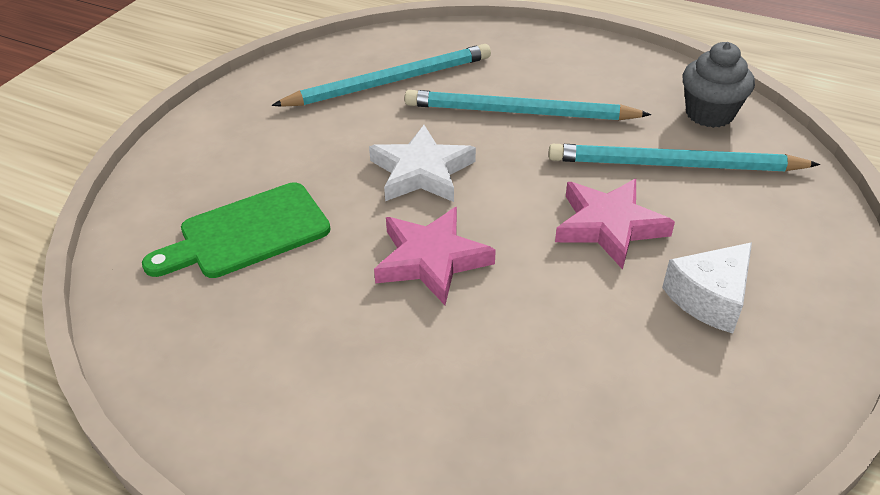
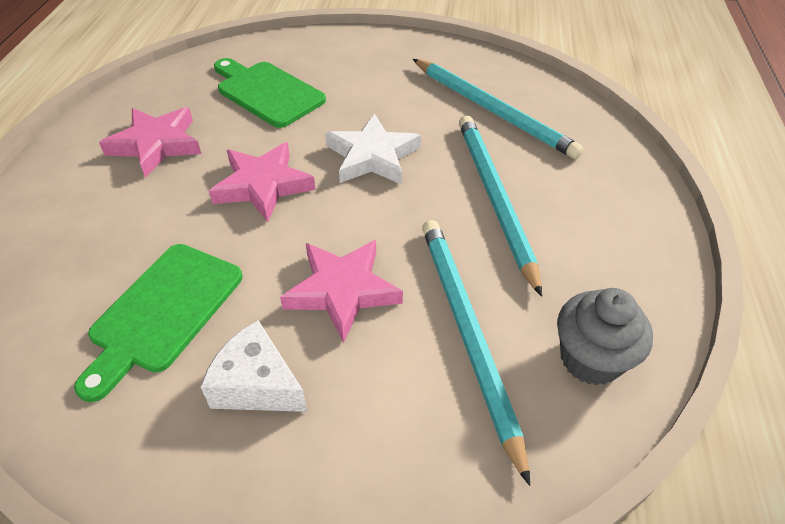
camera: 70 degrees right, 5 degrees up
none -> green cutting board [74,244,243,402]
none -> pink star [99,107,201,178]

